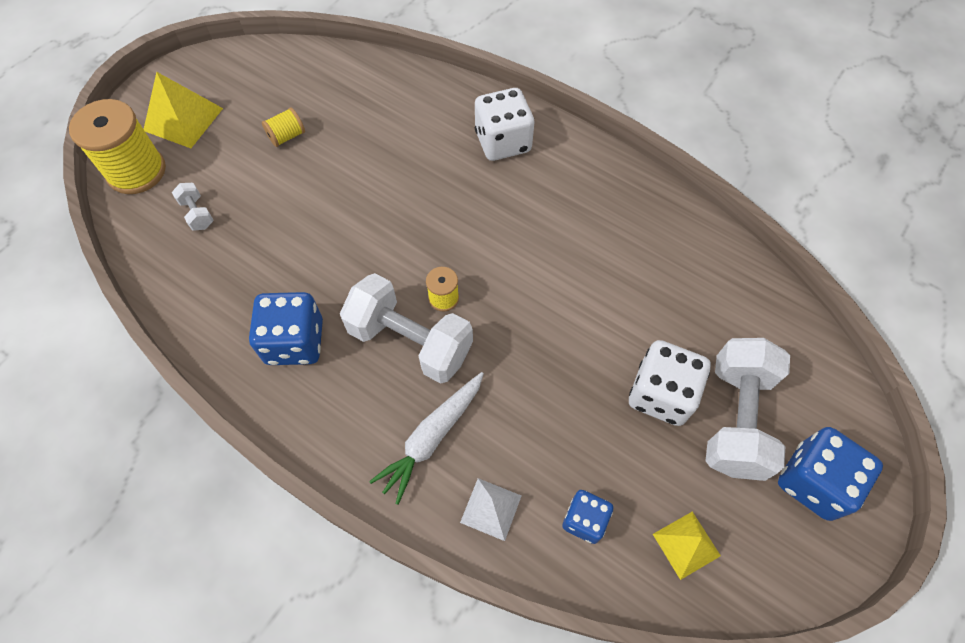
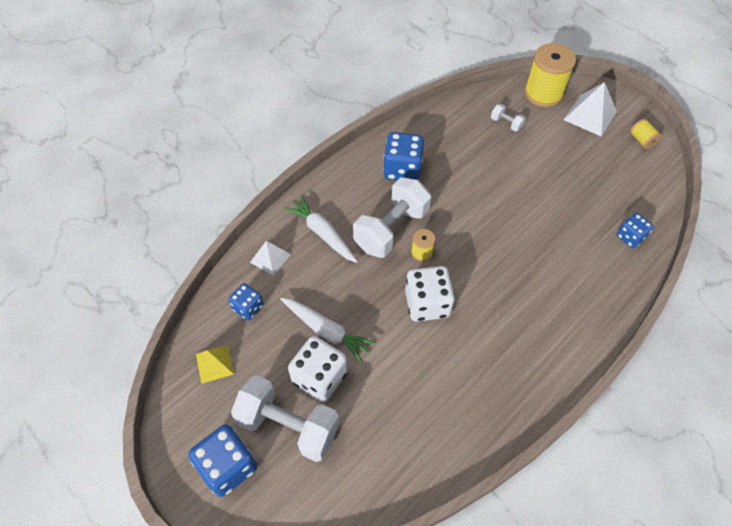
camera: 100 degrees right, 5 degrees down
yellow pyramid [144,72,223,148] -> white pyramid [564,82,617,137]
white dumbbell [172,183,214,231] -> white dumbbell turned 60 degrees clockwise [491,104,526,132]
yellow spool [262,107,305,147] -> yellow spool moved to [630,119,662,149]
white dice [475,88,534,161] -> white dice moved to [405,266,455,322]
none -> white carrot [280,298,376,363]
none -> blue dice [617,213,654,248]

